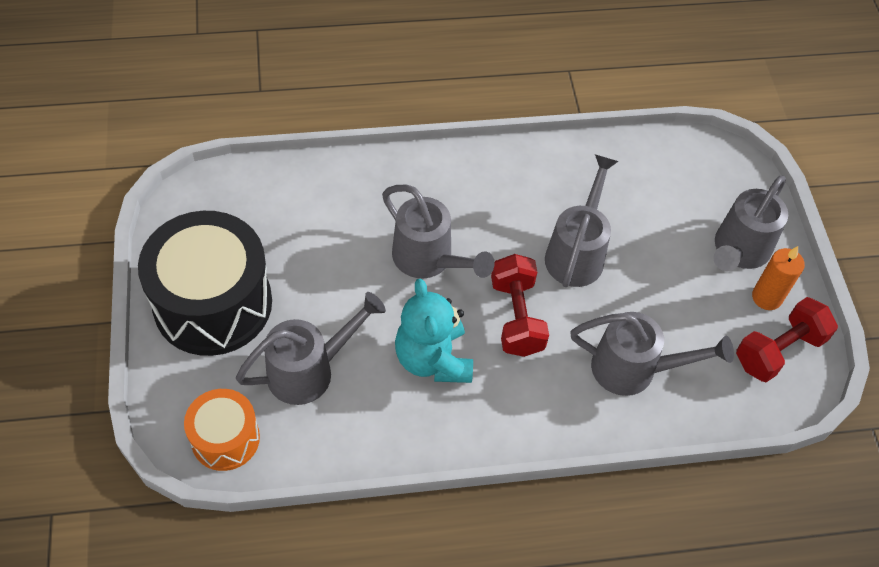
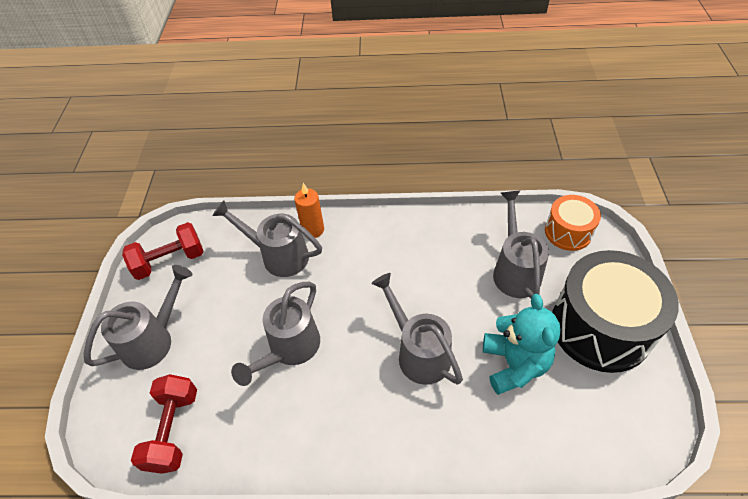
camera: 165 degrees left, 5 degrees down
grey watering can [236,292,386,405] -> grey watering can turned 105 degrees clockwise [493,191,549,298]
turquoise teddy bear [395,278,473,383] -> turquoise teddy bear moved to [483,294,561,395]
red dumbbell [491,254,549,357] -> red dumbbell moved to [131,374,197,474]
orange candle [752,246,805,310] -> orange candle moved to [294,183,324,238]

